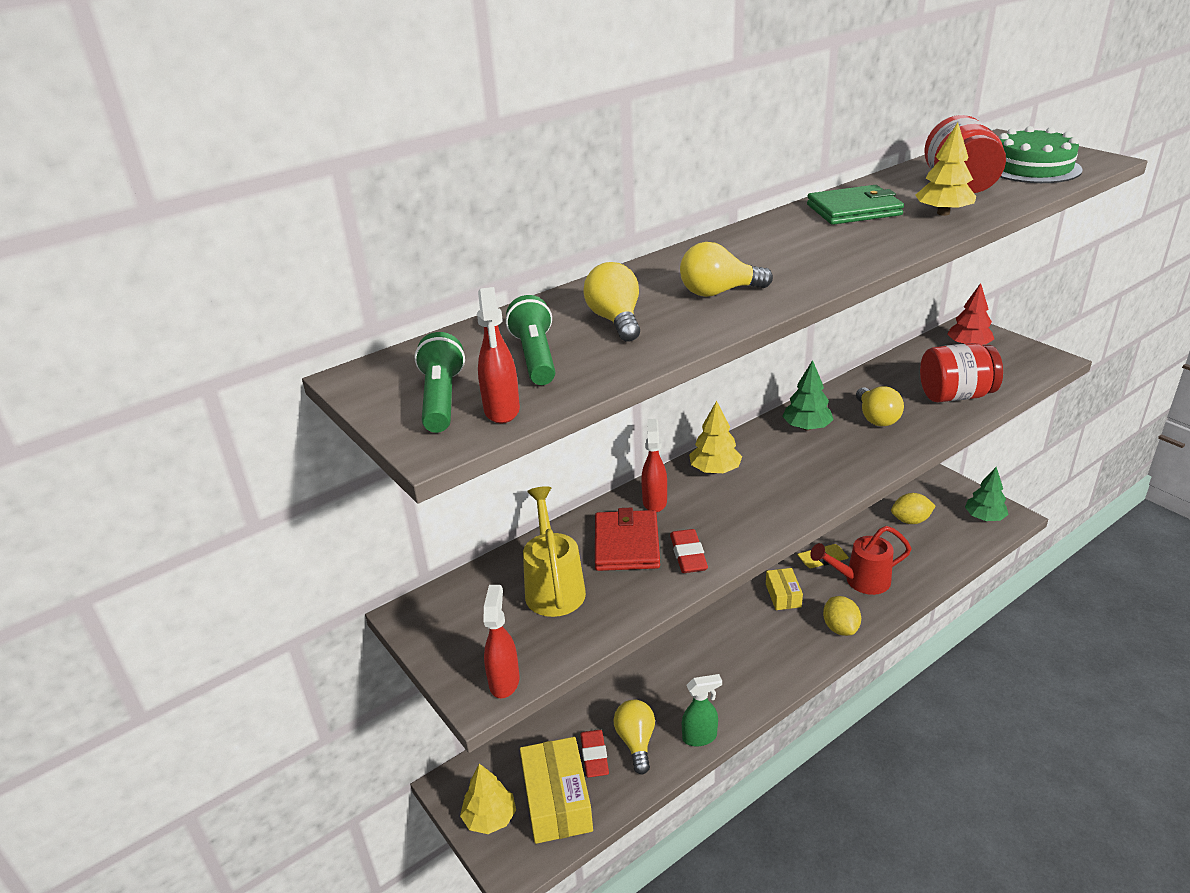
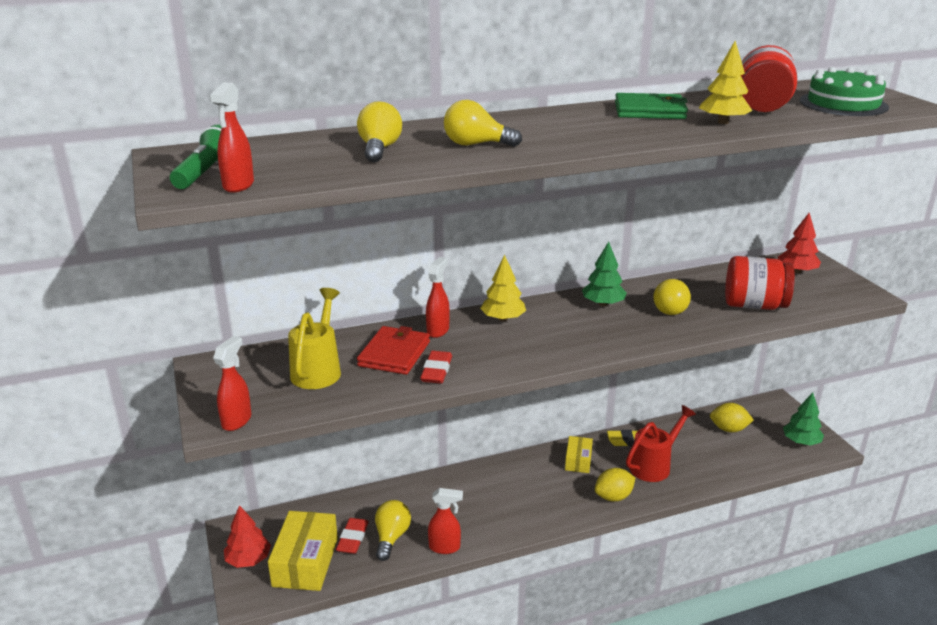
camera: 15 degrees right, 5 degrees down
yellow tree [460,764,516,834] -> red tree [224,505,271,568]
green flashlight [506,295,555,385] -> none
green spray bottle [682,674,722,747] -> red spray bottle [428,488,463,554]
red watering can [810,526,912,595] -> red watering can turned 135 degrees clockwise [626,405,696,482]
yellow lemon [823,596,861,636] -> yellow lemon turned 60 degrees clockwise [595,468,635,502]

